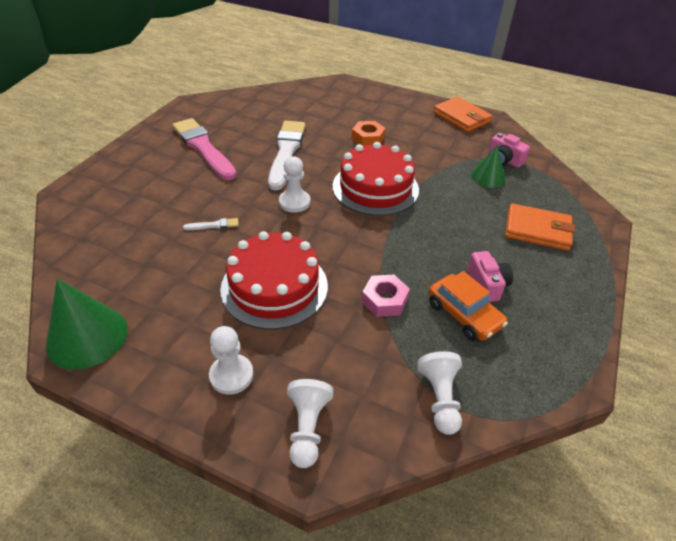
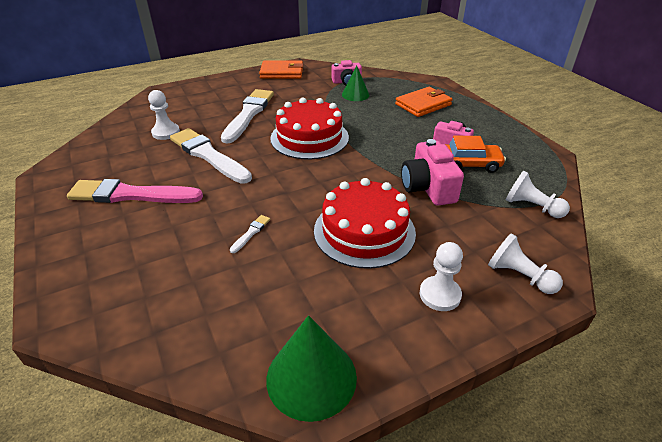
camera: 50 degrees left, 5 degrees down
white pawn [279,156,310,213] -> white pawn moved to [148,90,180,140]
orange nut [352,121,386,146] -> white brush [221,89,274,144]
pink nut [362,275,410,317] -> pink camera [401,139,464,205]

